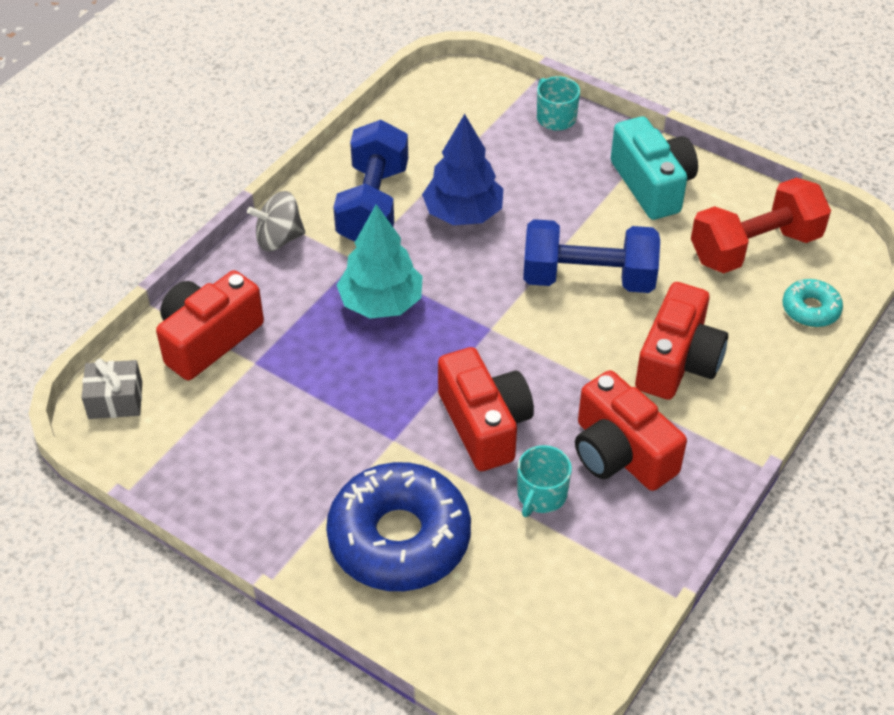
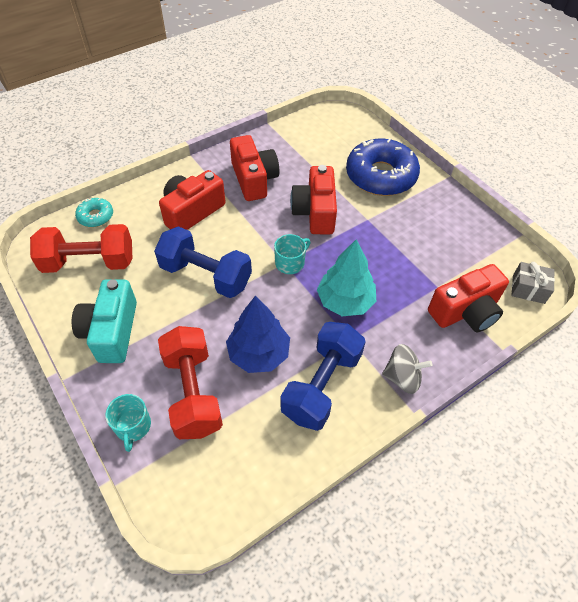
camera: 160 degrees left, 5 degrees up
turquoise mug [517,445,572,517] -> turquoise mug moved to [274,234,310,274]
none -> red dumbbell [158,326,223,439]

